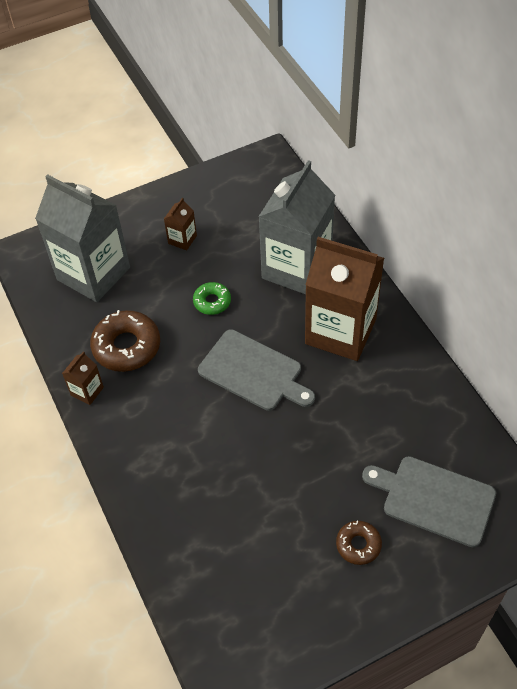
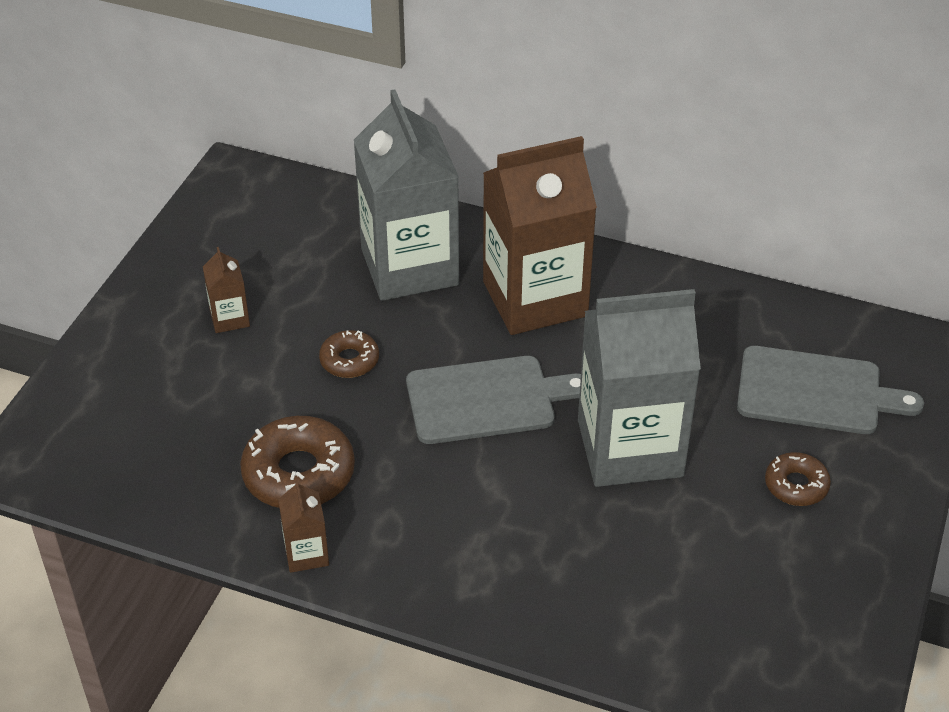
camera: 45 degrees left, 10 degrees down
grey carton [35,174,130,302] -> grey carton moved to [578,289,701,487]
green donut [193,282,231,315] -> brown donut [319,330,379,378]
grey cutting board [362,456,496,547] -> grey cutting board turned 150 degrees counterclockwise [737,346,924,434]

